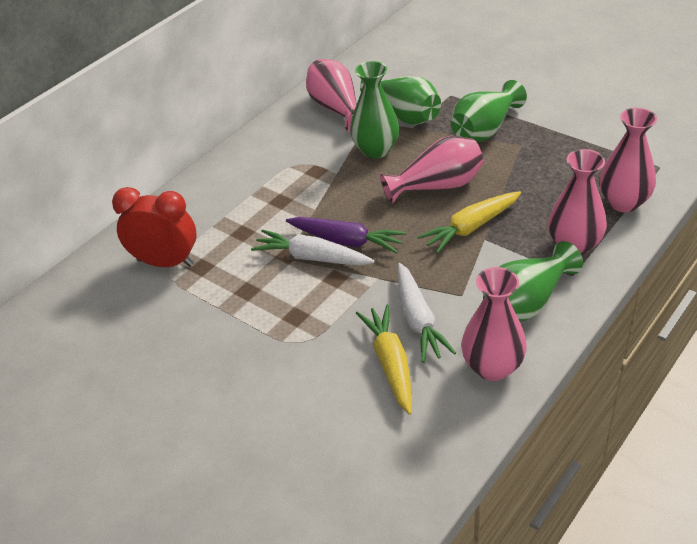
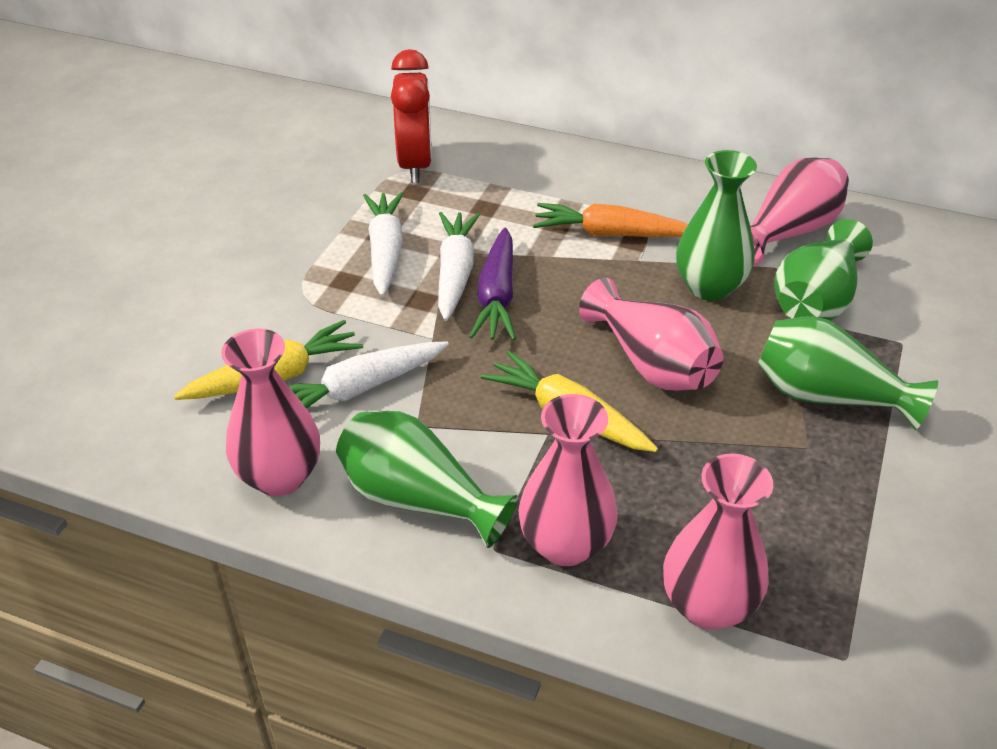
camera: 70 degrees right, 0 degrees up
none -> white carrot [363,192,403,297]
none -> orange carrot [533,203,688,237]

